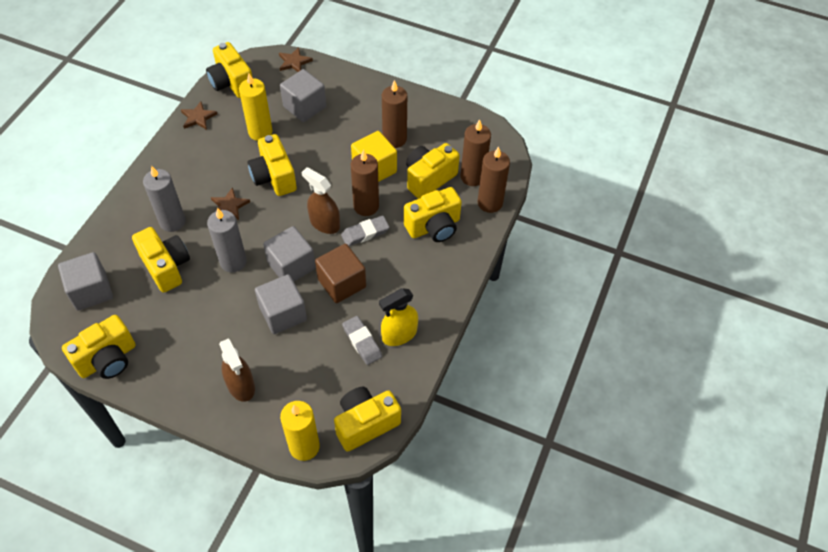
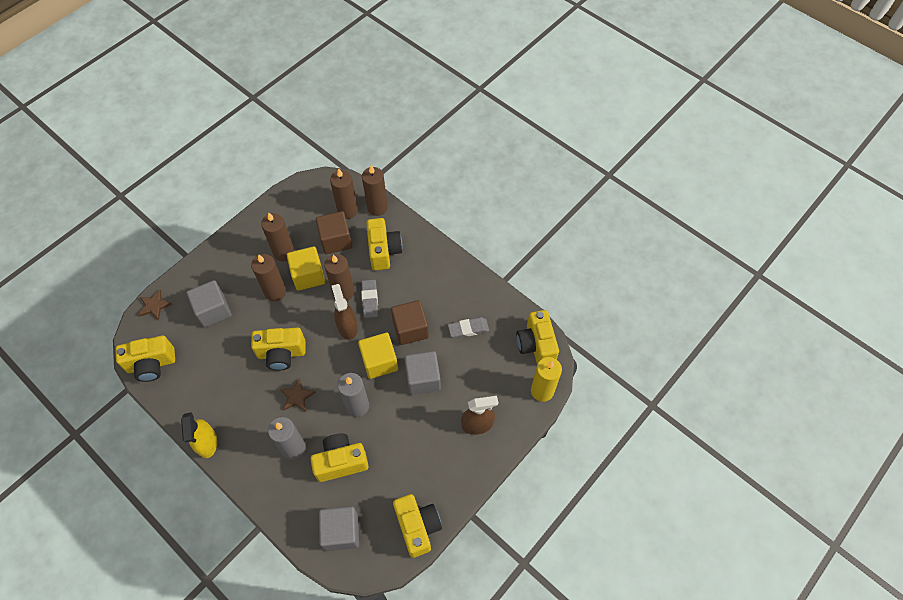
camera: 70 degrees left, 5 degrees up
brown star [181,101,217,130] -> none
yellow candle [239,73,273,141] -> none
grey cube [263,226,316,281] -> yellow cube [358,333,398,379]
brown spray bottle [302,167,340,234] -> brown spray bottle turned 105 degrees clockwise [332,284,358,340]
yellow spray bottle [379,288,418,346] -> yellow spray bottle moved to [181,412,217,458]
yellow camera [406,143,460,199] -> brown cube [316,211,352,254]
none -> brown candle [251,254,286,301]

